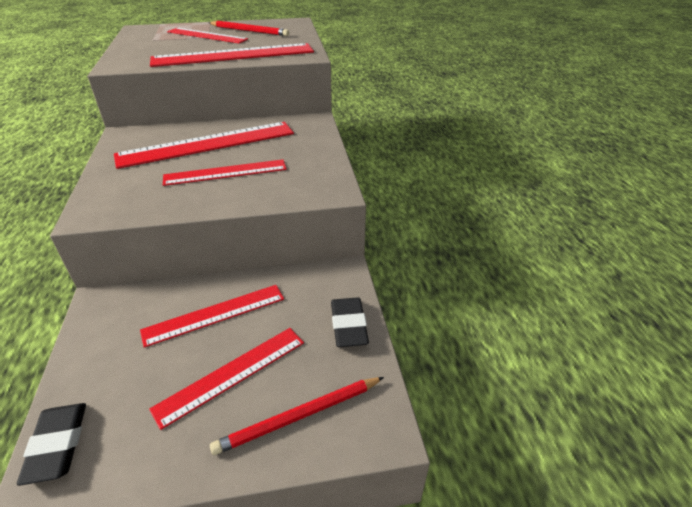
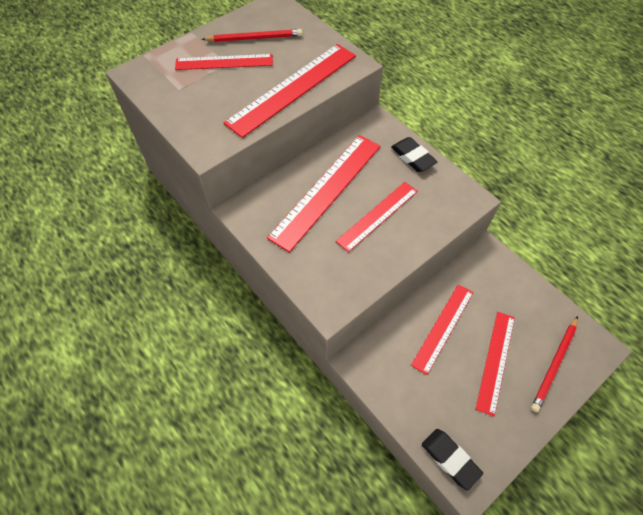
camera: 30 degrees left, 20 degrees up
black eraser [331,297,369,347] -> black eraser moved to [391,137,438,172]

